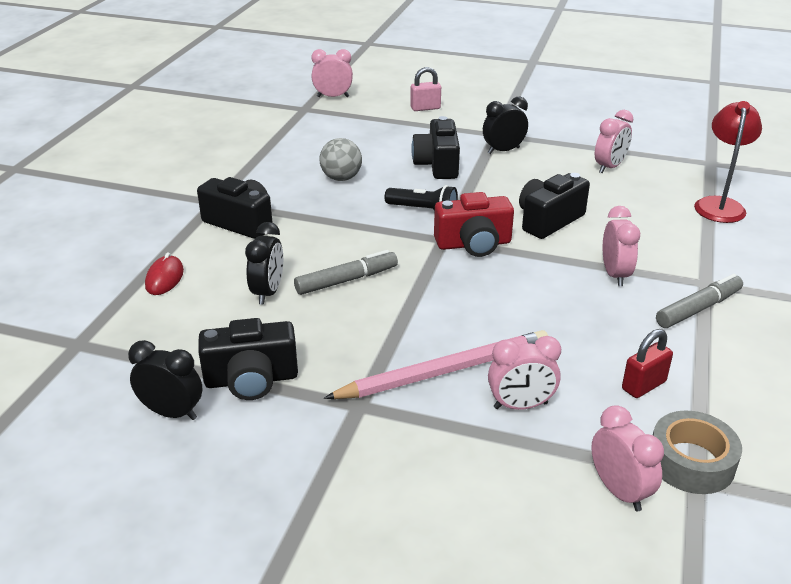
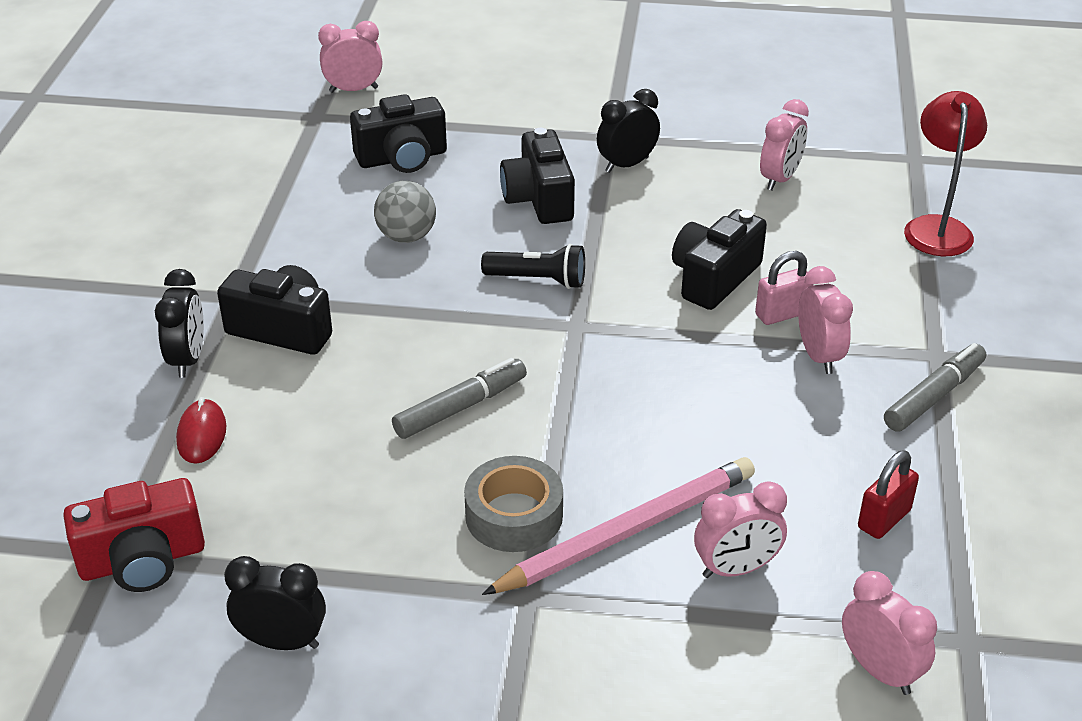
camera: 10 degrees left, 5 degrees up
black camera [198,318,298,400] -> black camera moved to [350,94,447,173]
black clock [245,222,283,305] -> black clock moved to [155,269,204,378]
pink padlock [410,67,441,111] -> pink padlock moved to [755,251,814,325]
red camera [434,192,514,257] -> red camera moved to [63,478,205,592]
grey tape [653,410,742,494] -> grey tape moved to [464,456,563,552]

